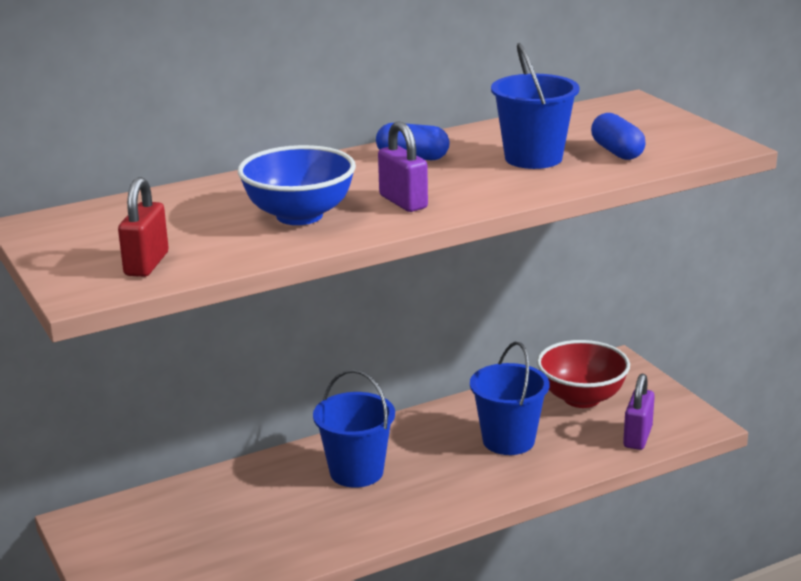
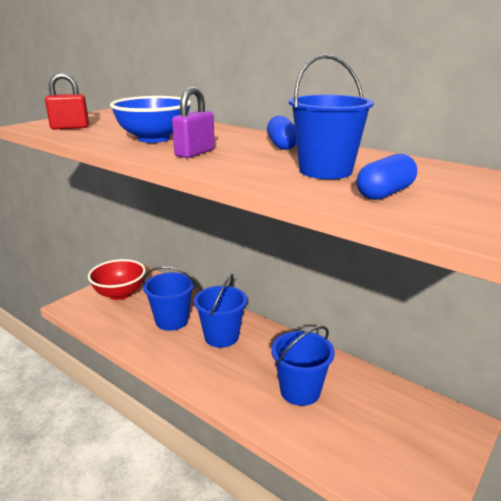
camera: 65 degrees right, 0 degrees up
red bowl [537,340,630,408] -> red bowl moved to [88,259,146,300]
purple padlock [623,374,655,450] -> none
none -> blue bucket [142,266,195,331]

